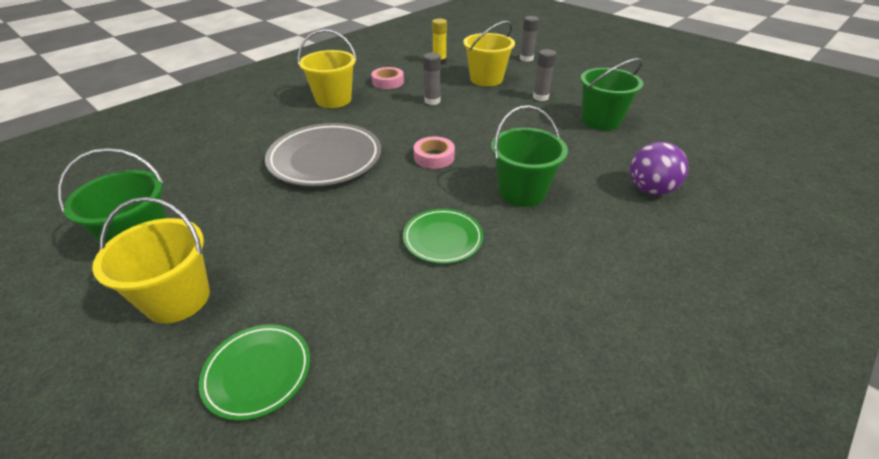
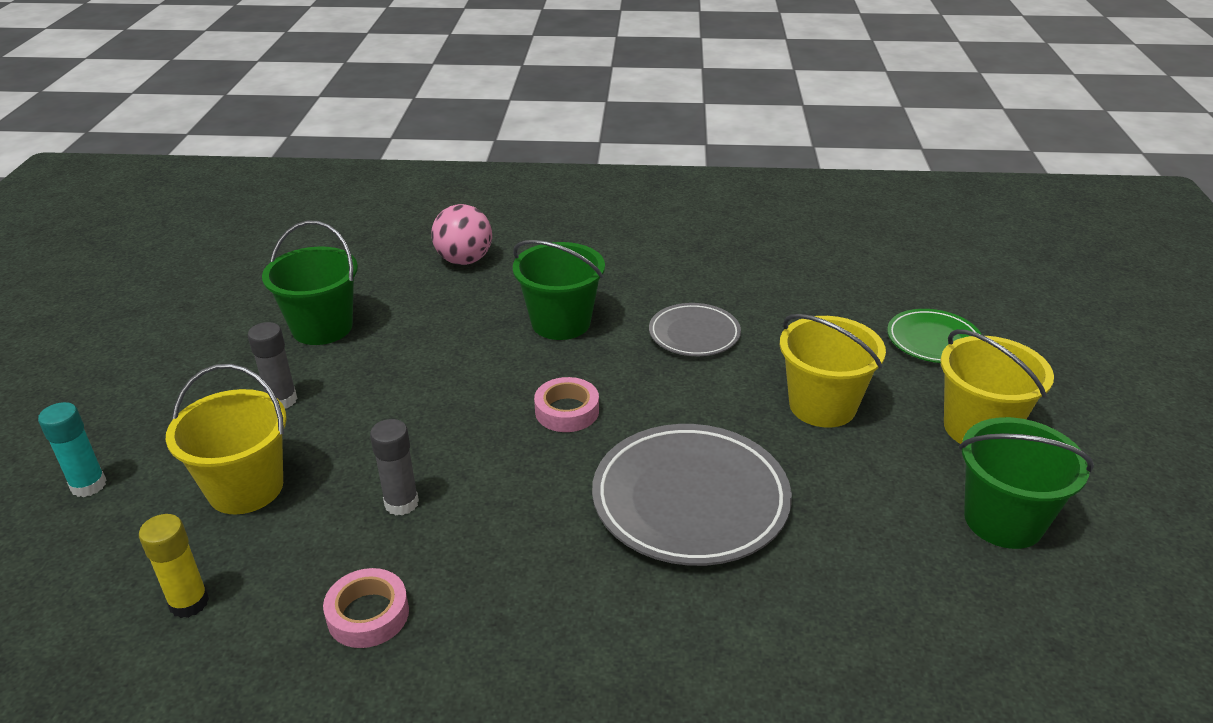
camera: 130 degrees left, 5 degrees down
yellow bucket [298,29,357,108] -> yellow bucket moved to [780,314,886,428]
green plate [403,209,483,264] -> grey plate [649,303,741,356]
grey glue stick [520,16,539,62] -> turquoise glue stick [38,402,106,497]
purple ball [630,142,688,195] -> pink ball [431,204,492,265]

